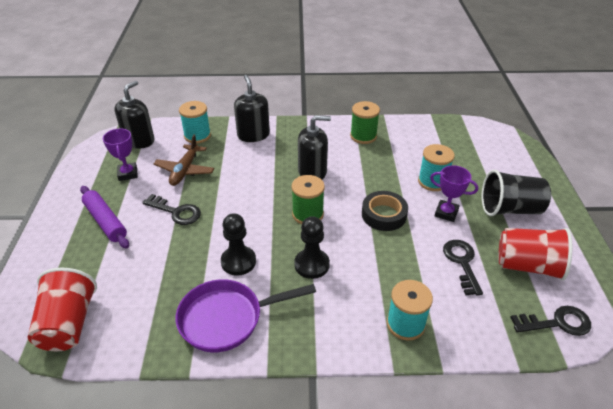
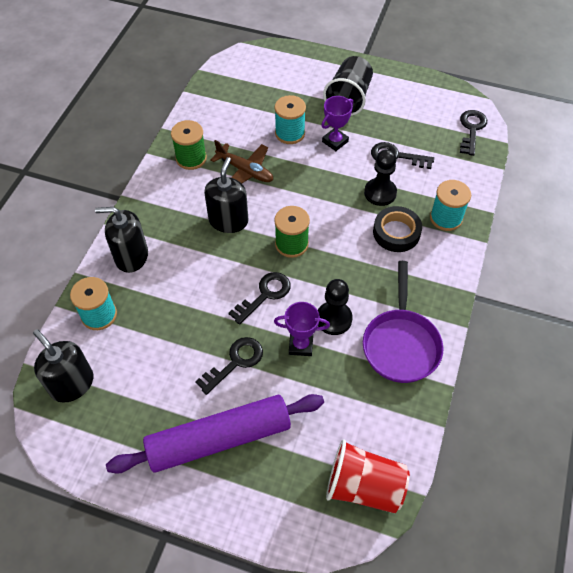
camera: 70 degrees left, 15 degrees up
purple rolling pin [80,186,129,249] -> purple rolling pin [106,394,324,474], size x1.64
purple trophy [103,128,138,181] -> purple trophy moved to [274,302,330,356]
brown plane [153,134,214,186] -> brown plane moved to [210,140,273,184]
black pawn [294,216,330,279] -> black pawn moved to [364,149,397,206]
black tape [362,191,408,231] -> black tape moved to [373,206,422,252]
red cup [498,228,572,280] -> none
none -> black key [228,272,291,325]

